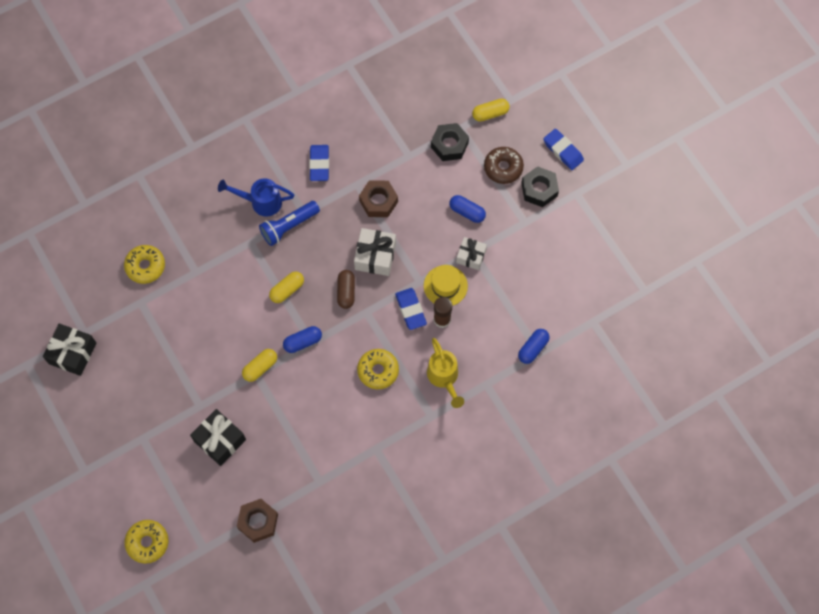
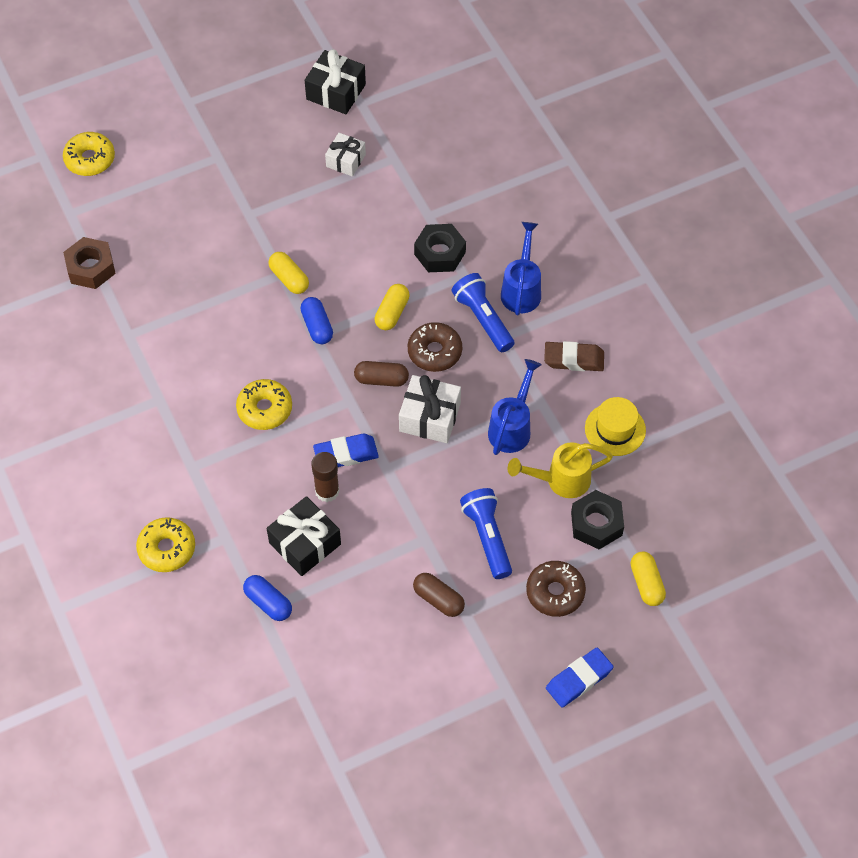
camera: 95 degrees right, 10 degrees down
yellow donut [124,245,165,284] -> yellow donut moved to [136,517,195,572]
black gift [190,409,246,466] -> black gift moved to [267,496,341,576]
yellow capsule [269,271,304,303] -> yellow capsule turned 60 degrees clockwise [375,284,410,330]
blue eraser [309,145,329,181] -> brown eraser [544,341,604,371]
brown nut [359,180,398,217] -> blue watering can [488,359,542,455]
yellow hat [424,265,468,306] -> yellow hat moved to [585,397,646,456]
yellow watering can [427,338,464,408] -> yellow watering can moved to [508,442,613,498]
blue capsule [449,195,486,223] -> blue flashlight [460,488,512,579]
white gift [456,237,487,270] -> white gift moved to [325,133,366,176]
black nut [521,166,559,207] -> black nut moved to [414,224,466,272]
none -> brown donut [408,322,462,372]
none -> brown capsule [413,573,465,617]

